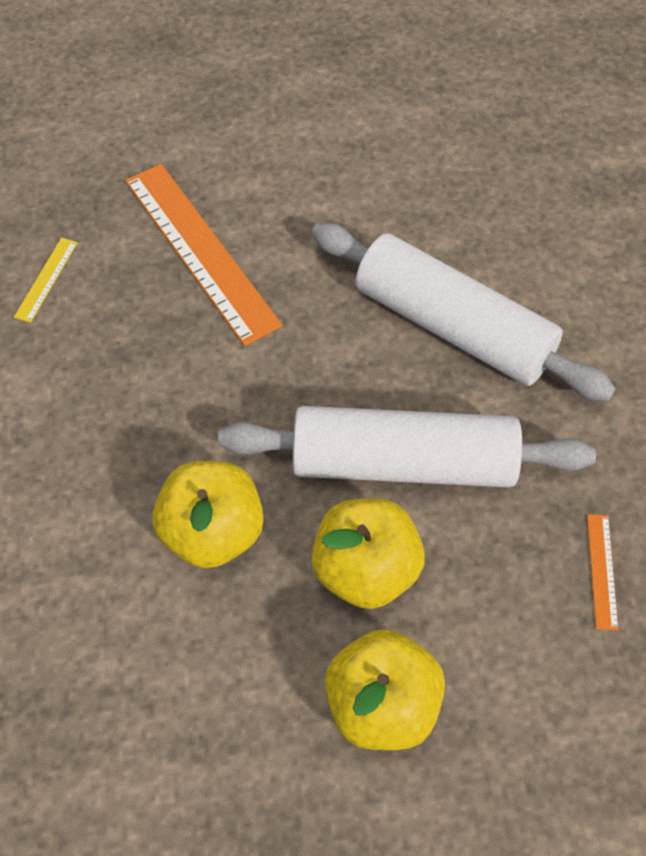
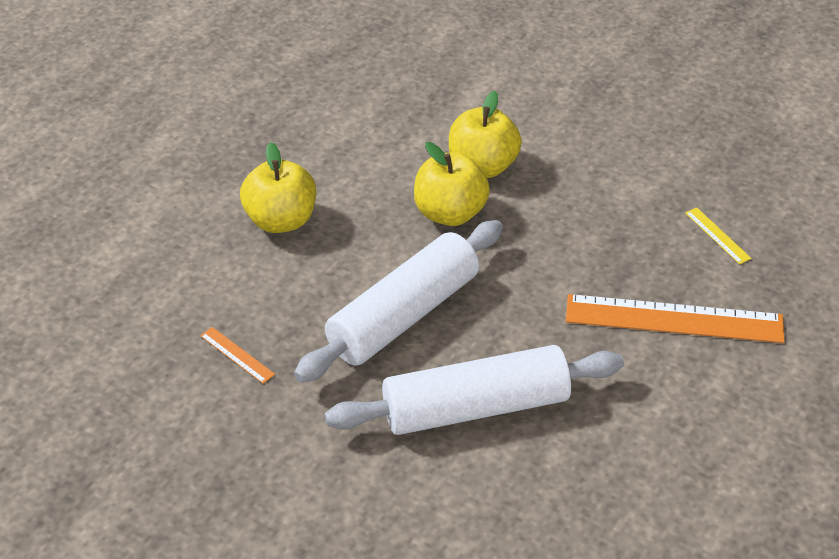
camera: 130 degrees right, 15 degrees down
yellow apple [311,498,425,609] -> yellow apple moved to [449,91,522,178]

